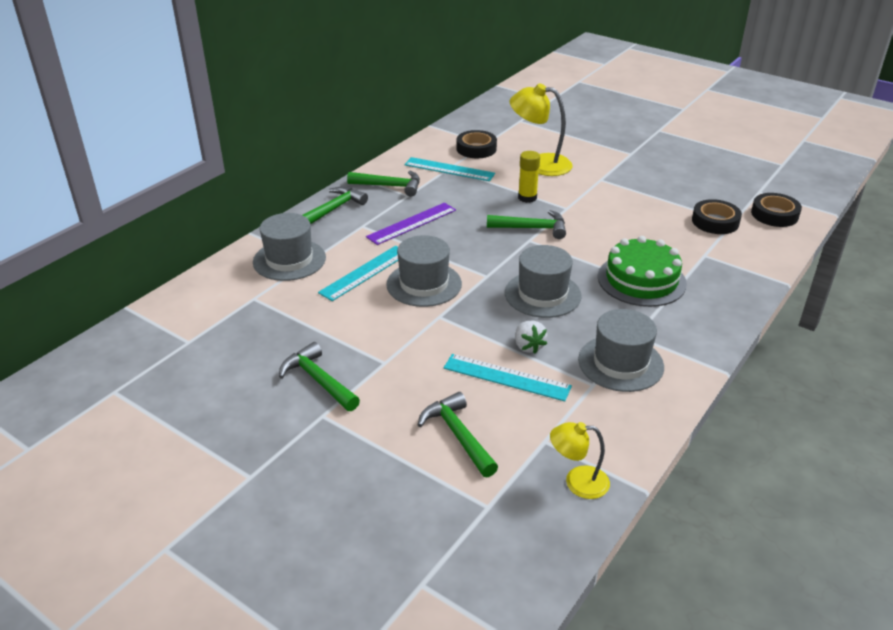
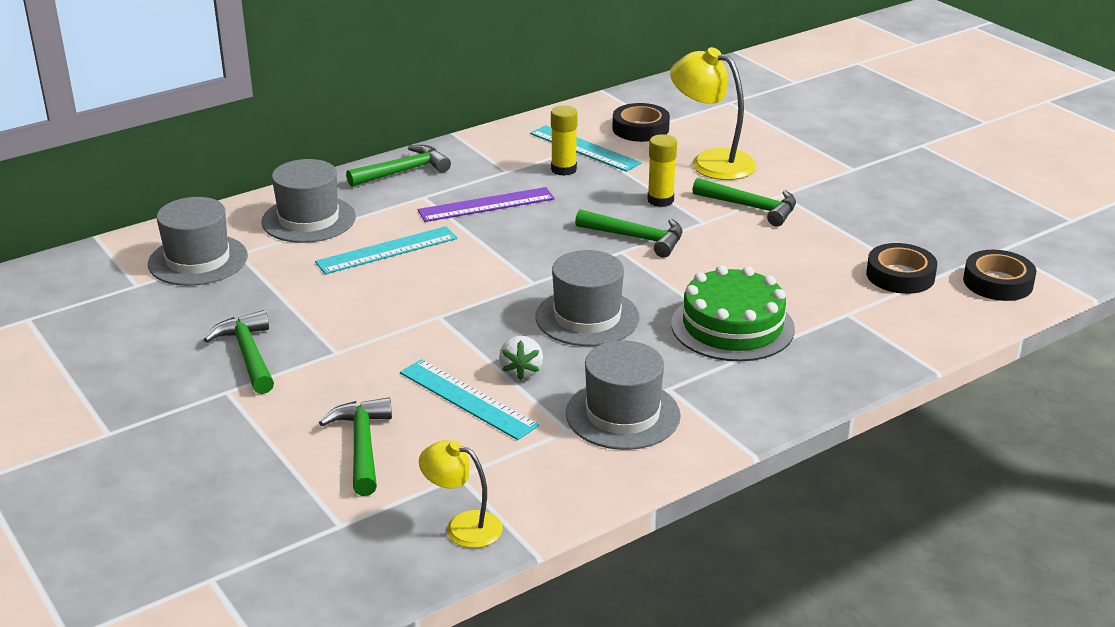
camera: 20 degrees right, 5 degrees down
green hammer [347,171,420,197] -> green hammer moved to [692,178,796,226]
grey hat [386,235,462,307] -> grey hat moved to [148,197,248,286]
none -> yellow glue stick [551,106,578,176]

